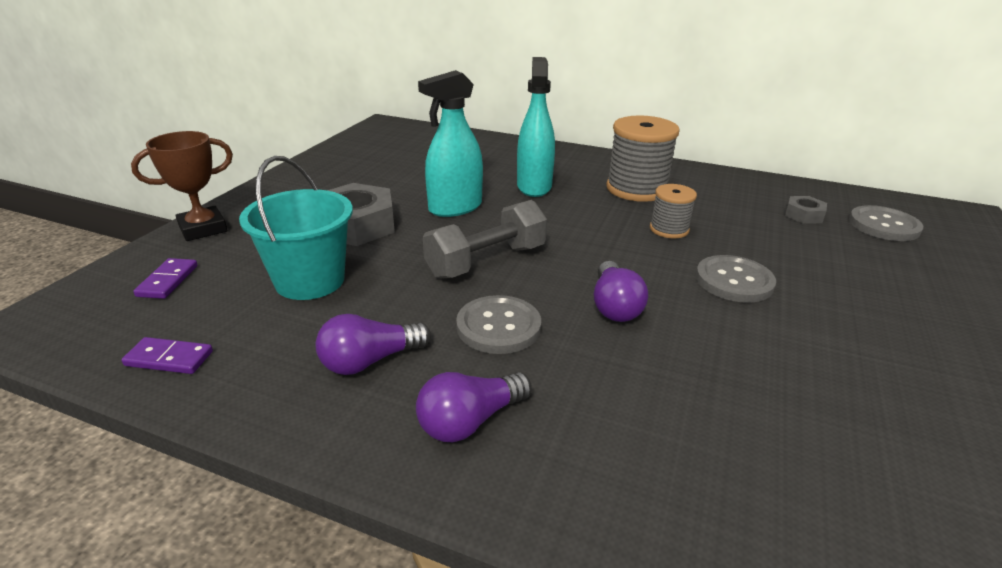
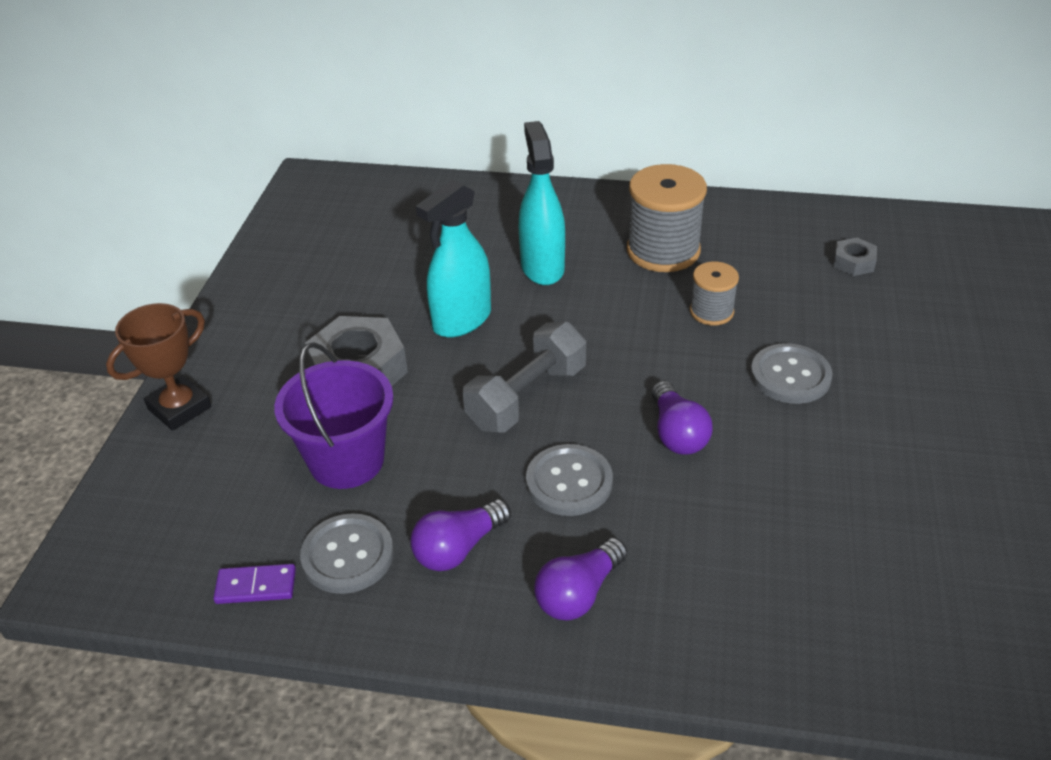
camera: 10 degrees left, 10 degrees up
purple domino [133,258,198,299] -> none
turquoise bucket [239,156,353,300] -> purple bucket [274,342,394,489]
grey button [849,205,923,241] -> grey button moved to [300,513,394,594]

